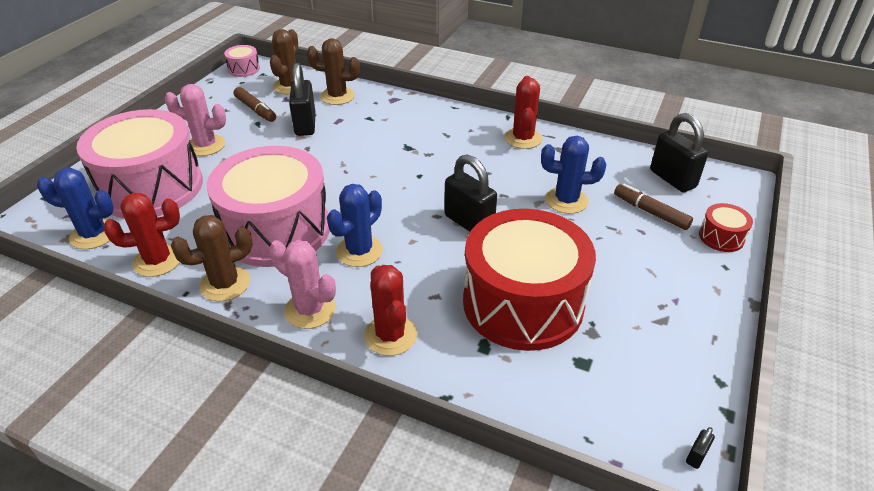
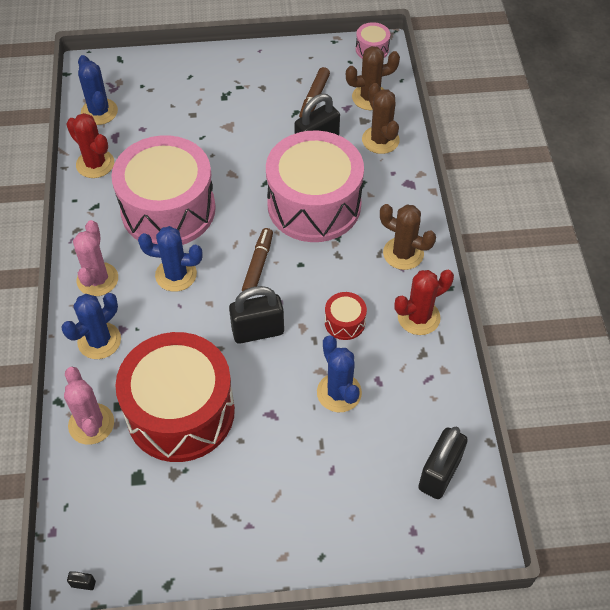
camera: 60 degrees right, 15 degrees up
pink drum [76,109,203,219] -> pink drum moved to [266,130,364,242]
pink cactus [165,84,226,156] -> pink cactus moved to [64,367,114,445]
brown cactus [171,215,253,301] -> brown cactus moved to [380,204,436,270]
red cactus [364,265,417,356] -> blue cactus [61,293,121,359]
black padlock [445,155,497,232] -> black padlock turned 60 degrees clockwise [229,286,284,344]
brown marker [614,183,693,230] -> brown marker moved to [242,228,273,291]
red drum [699,203,753,252] -> red drum moved to [325,292,367,340]

